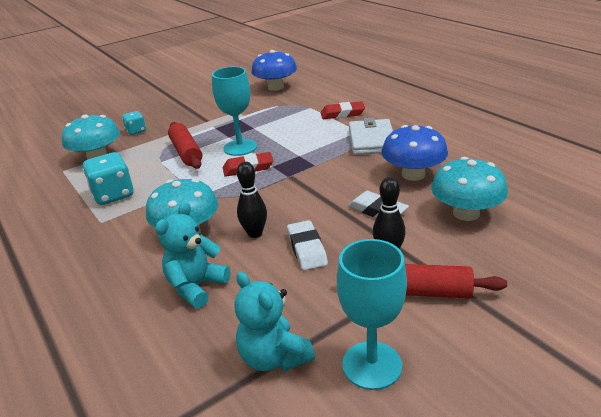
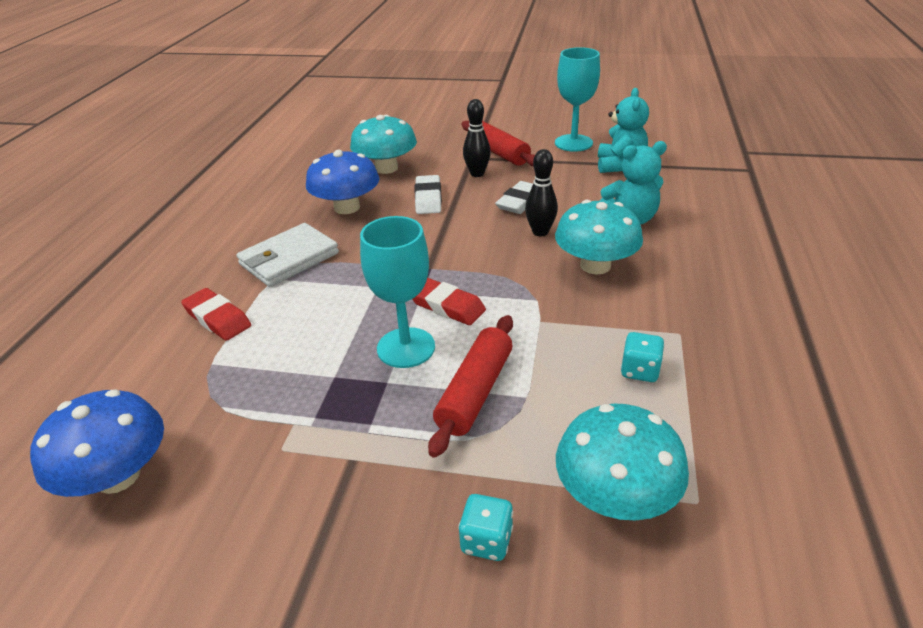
camera: 135 degrees left, 5 degrees up
turquoise dice [83,152,134,205] -> turquoise dice [621,332,665,382], size x0.58

